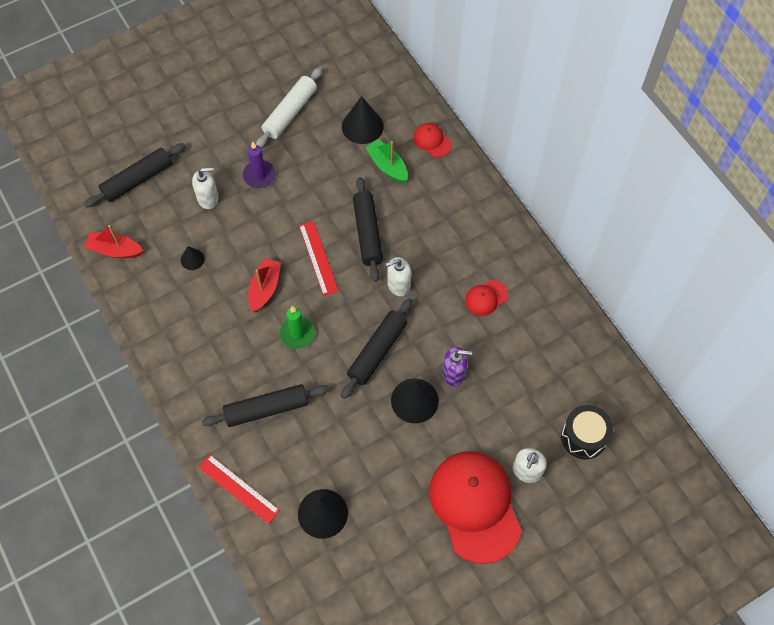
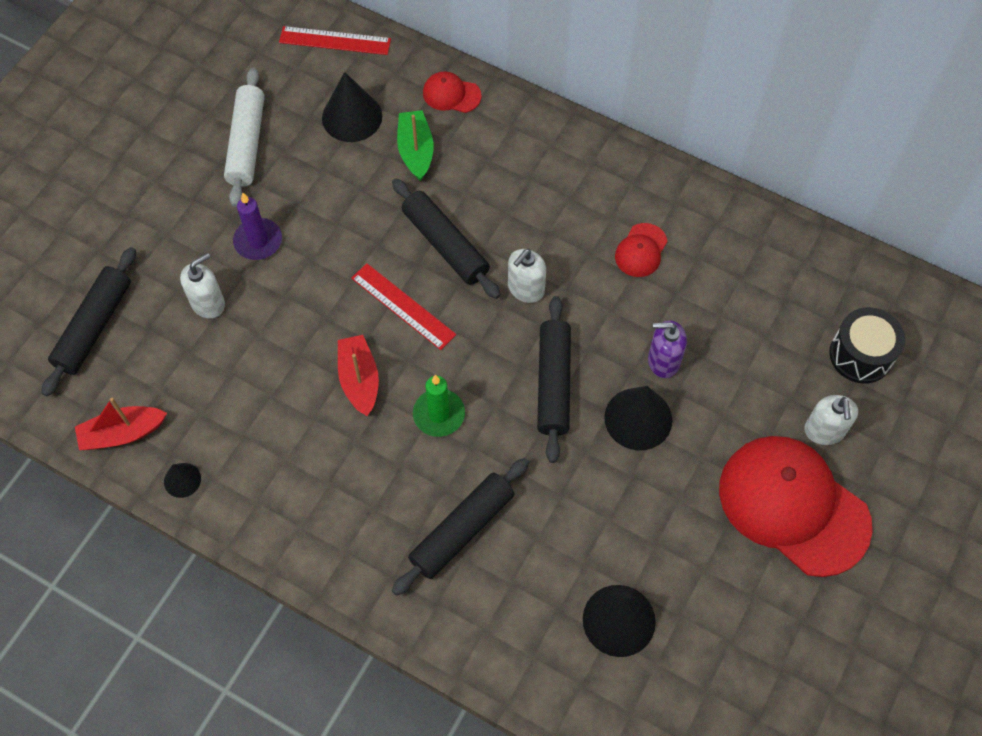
camera: 30 degrees left, 0 degrees up
black cone [181,246,205,270] -> black cone moved to [164,463,201,498]
red ruler [198,455,280,524] -> red ruler moved to [279,26,391,55]
green boat [365,139,408,183] -> green boat turned 60 degrees clockwise [397,110,434,181]
purple soap dispenser [442,347,472,386] -> purple soap dispenser turned 150 degrees counterclockwise [648,320,687,378]

